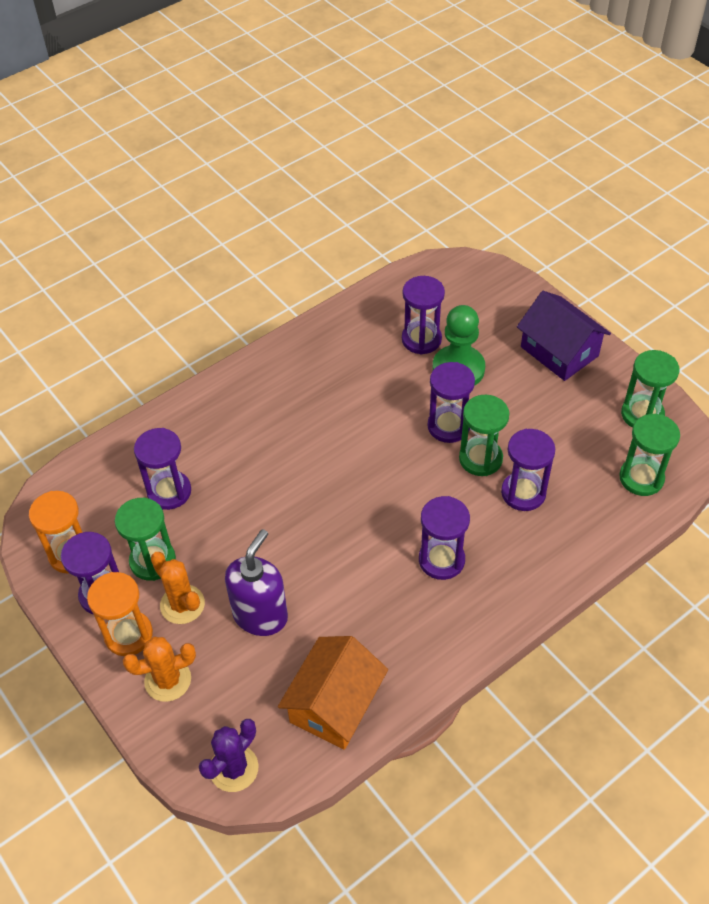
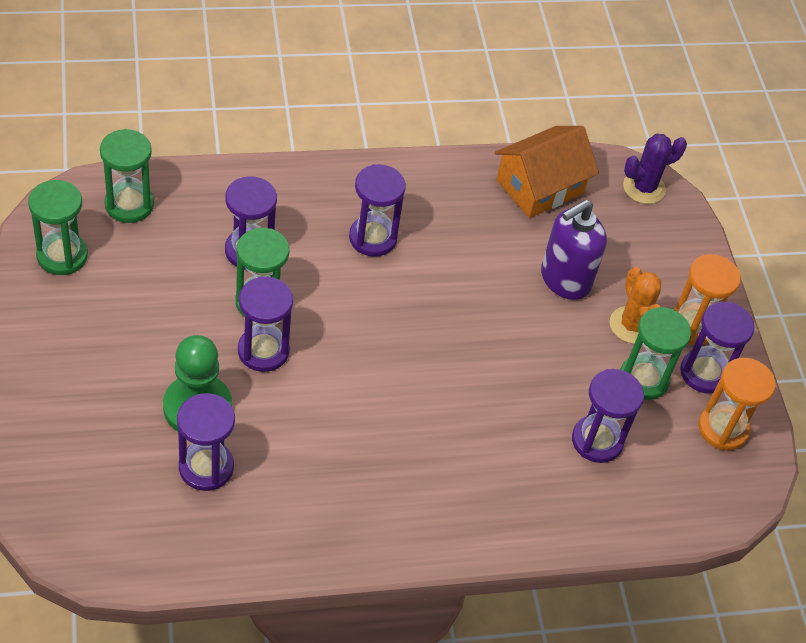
camera: 160 degrees left, 0 degrees up
orange cactus [123,637,196,702] -> none
purple house [517,291,611,381] -> none

